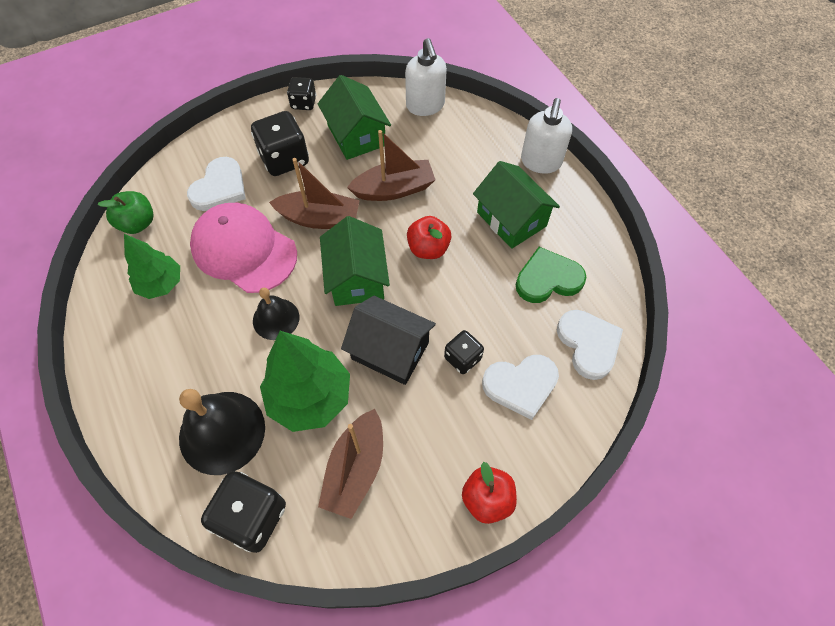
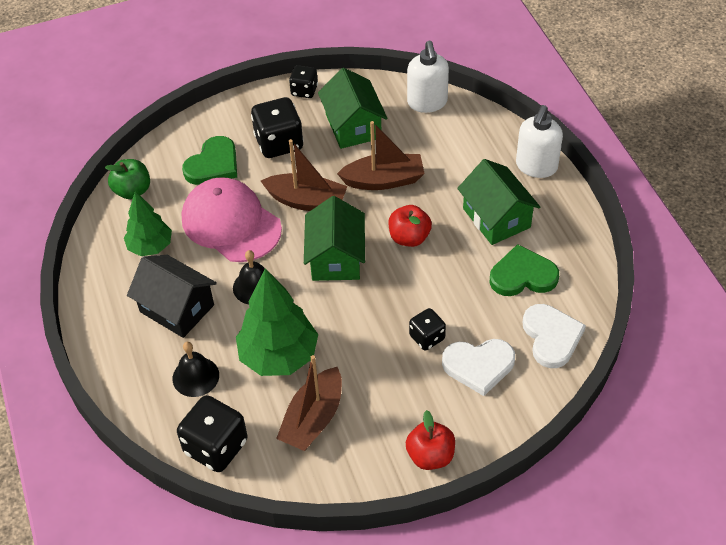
camera: 10 degrees right, 10 degrees down
black bell [179,389,265,475] -> black bell [173,342,219,397], size x0.60
white heart [187,157,246,211] -> green heart [182,136,237,185]
black house [341,296,436,385] -> black house moved to [127,255,217,338]

